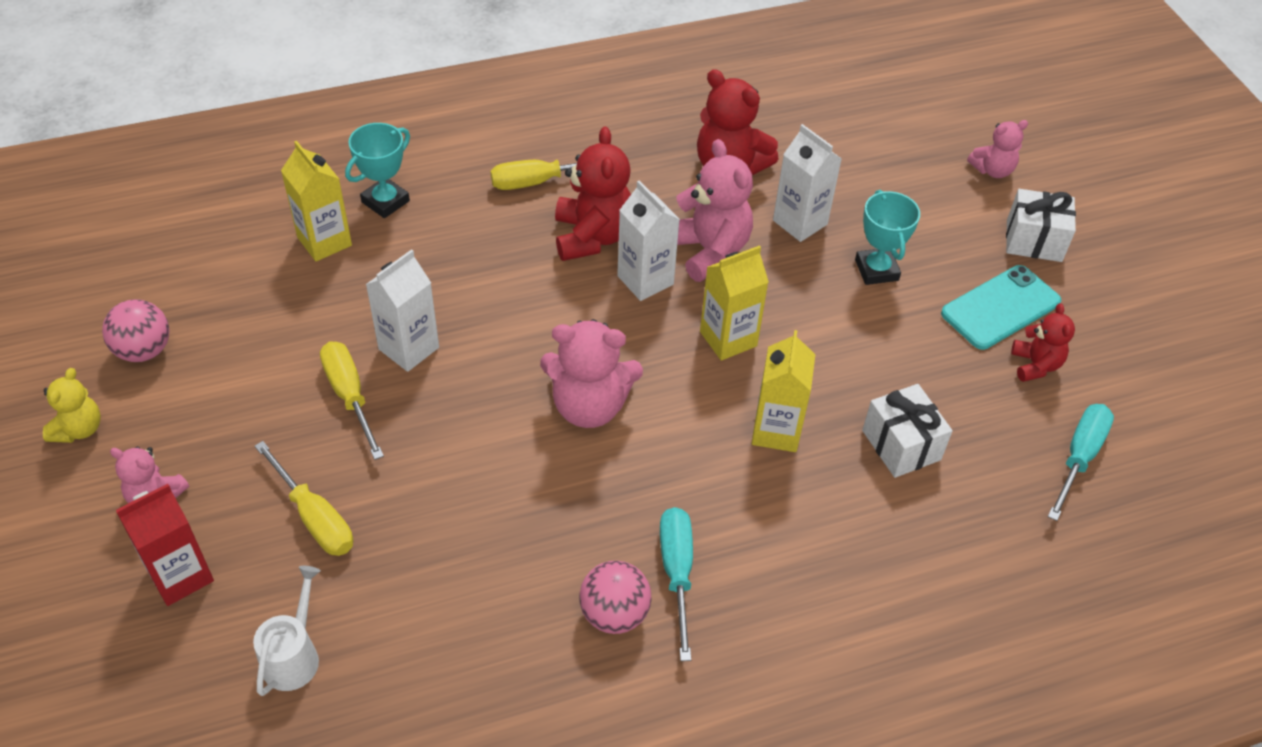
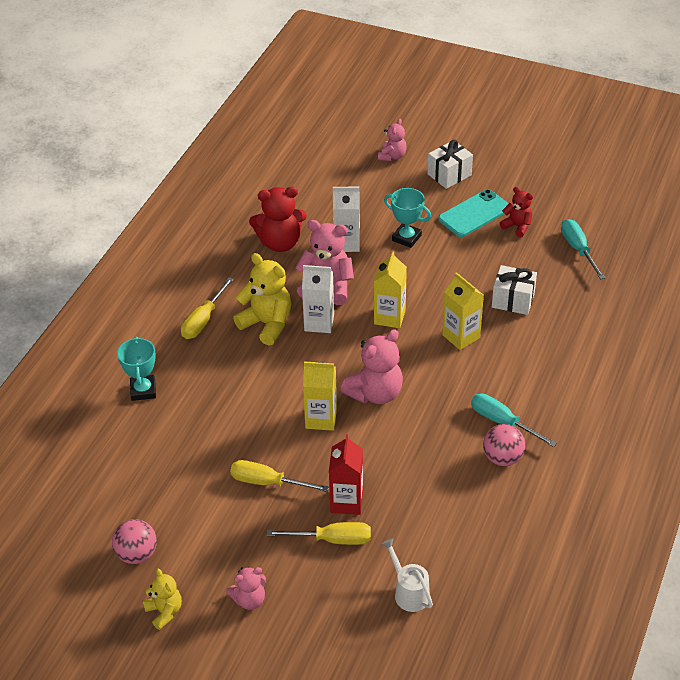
camera: 45 degrees left, 5 degrees down
red carton [116,484,214,606] -> red carton moved to [329,435,363,515]
yellow carton [281,141,352,261] -> yellow carton moved to [303,361,337,431]
white carton [366,249,439,372] -> none
red teddy bear [555,127,631,261] -> yellow teddy bear [233,253,292,346]
turquoise phone [941,265,1061,350] -> turquoise phone turned 45 degrees clockwise [438,189,509,237]

